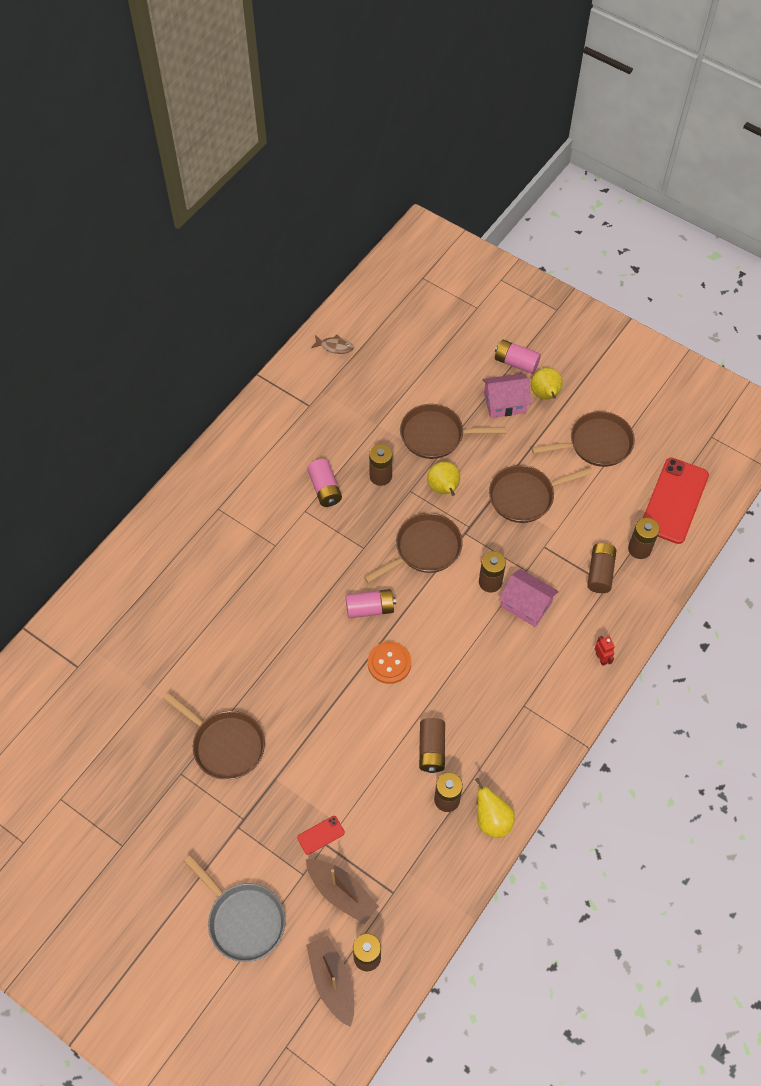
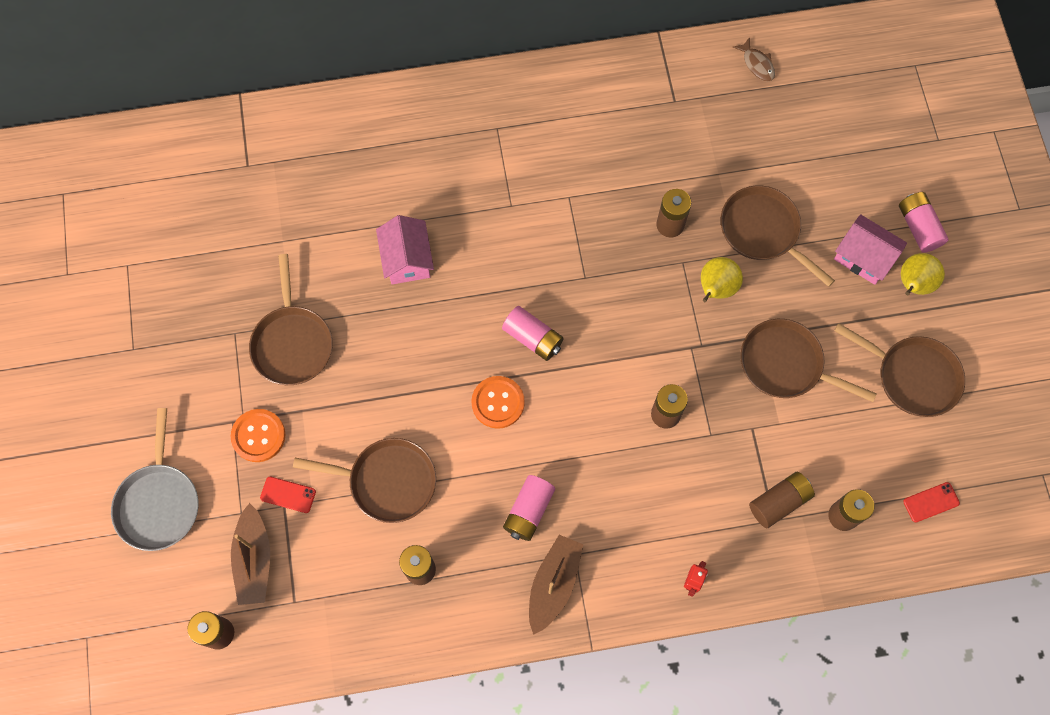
camera: 45 degrees right, 10 degrees up
brown boat [306,936,354,1027] -> brown boat moved to [529,535,583,635]
pink battery [307,459,342,507] -> pink battery moved to [503,475,555,541]
brown pan [364,513,463,583] -> brown pan moved to [293,438,436,523]
brown battery [419,718,445,773] -> none
yellow pear [475,778,515,838] -> none
pink house [499,569,559,627] -> pink house moved to [376,215,434,284]
red phone [643,458,709,544] -> red phone [903,482,960,522], size x0.43
none -> orange button [231,409,286,462]

